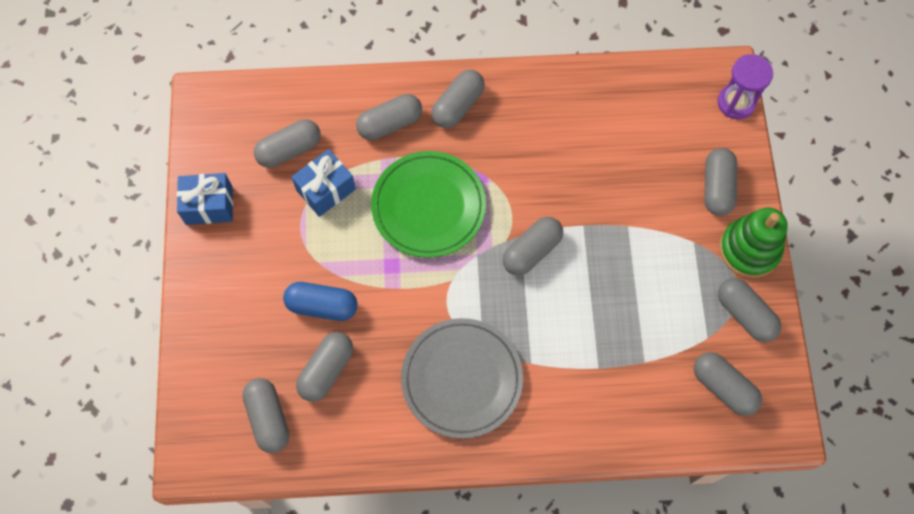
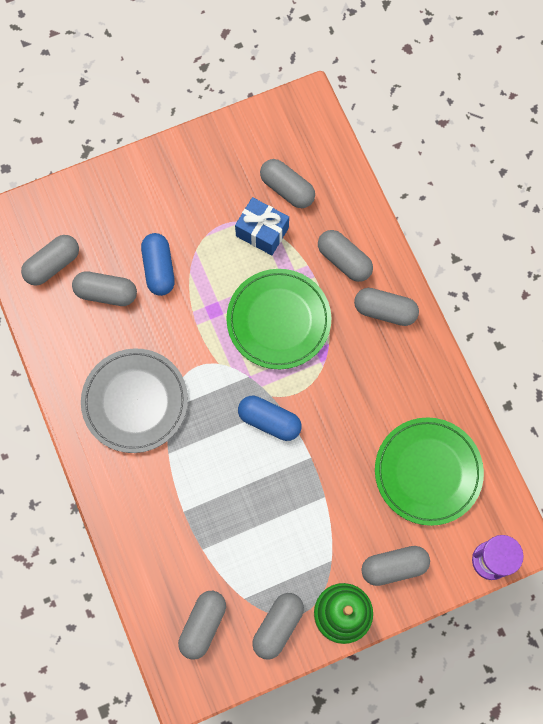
camera: 70 degrees right, 5 degrees up
blue gift [177,173,233,225] -> none
grey capsule [503,217,563,276] -> blue capsule [238,396,302,441]
none -> green plate [375,417,484,526]

